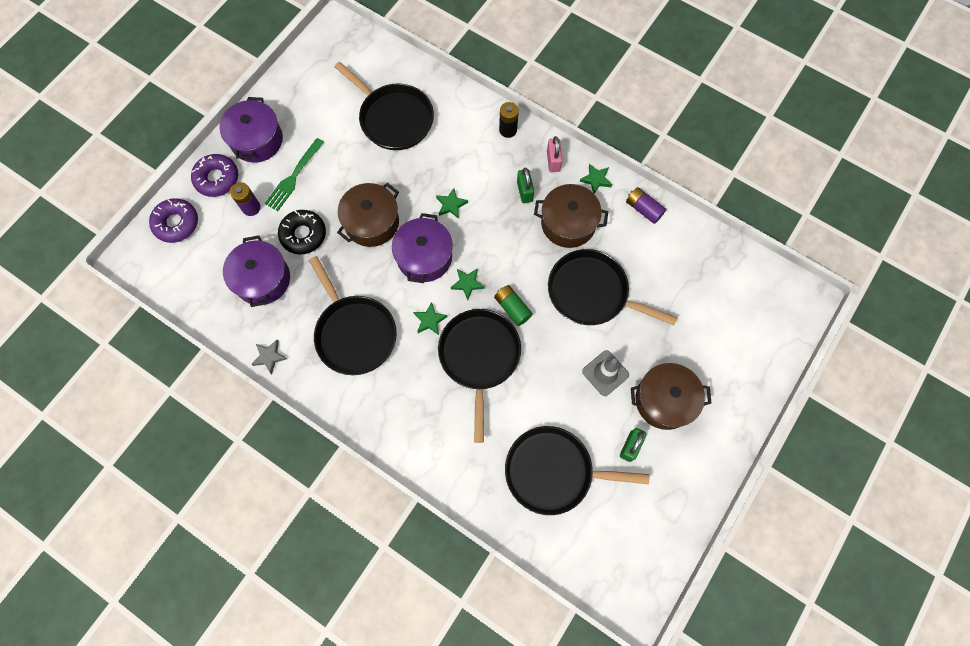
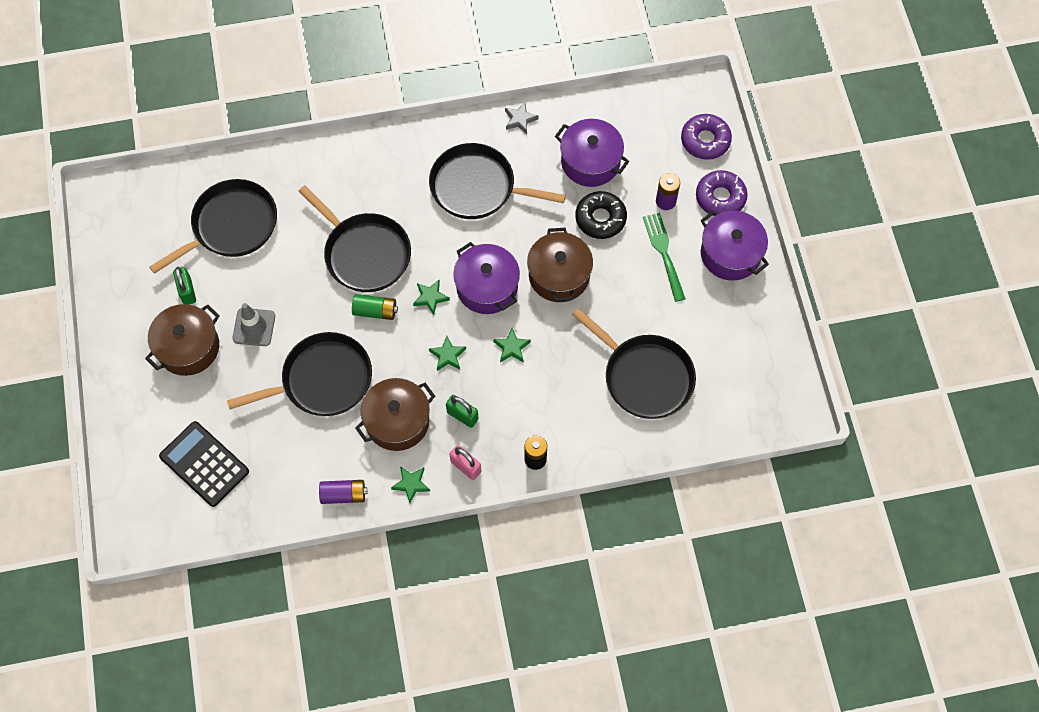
camera: 135 degrees right, 5 degrees down
black pan [335,62,434,150] -> black pan turned 135 degrees counterclockwise [572,308,696,419]
green star [413,302,448,335] -> green star moved to [429,336,466,371]
none -> black calculator [159,421,249,507]

